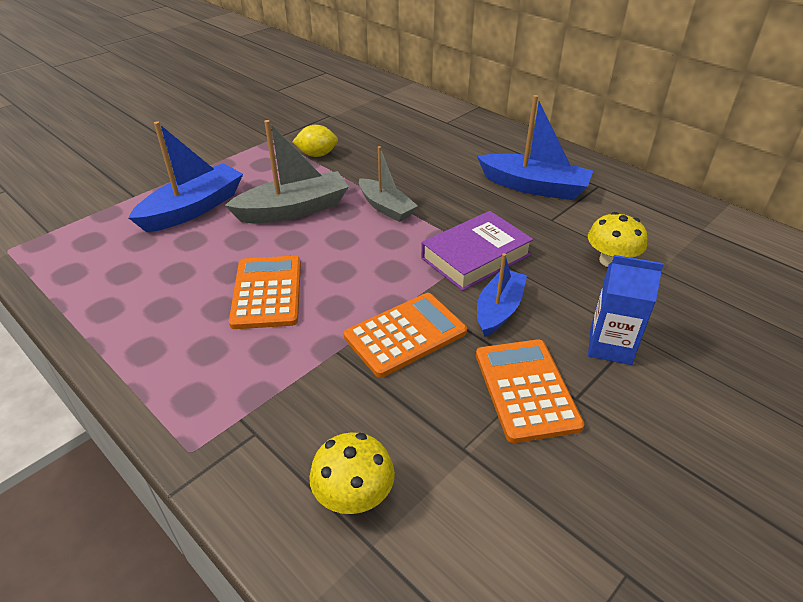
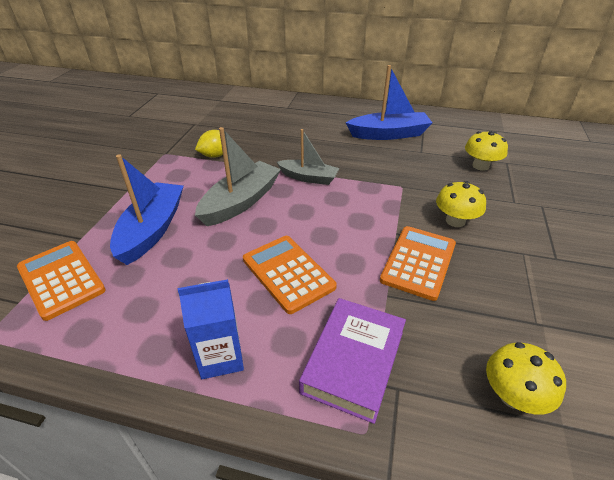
camera: 30 degrees left, 0 degrees up
purple book [421,211,533,291] -> purple book moved to [299,298,406,424]
orange calculator [476,340,584,443] -> orange calculator moved to [17,241,106,321]
blue boat [477,253,527,337] -> yellow mushroom [436,181,486,227]
blue carton [588,255,664,365] -> blue carton moved to [178,279,244,379]

